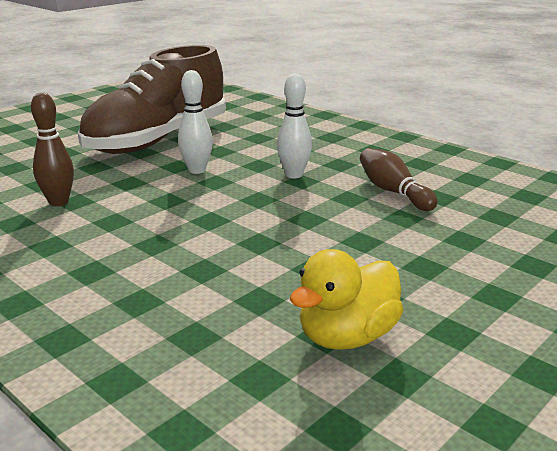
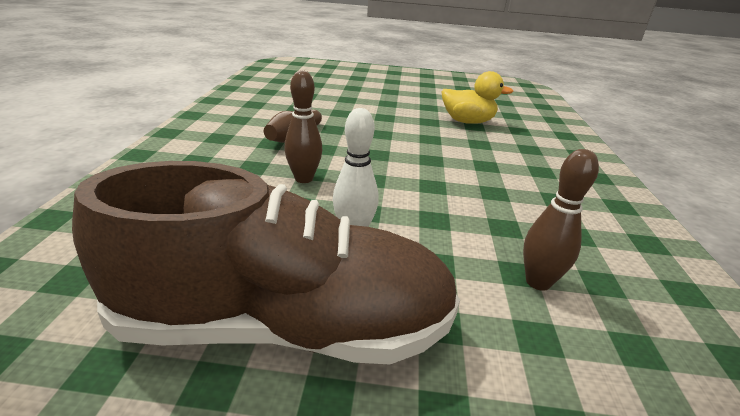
camera: 130 degrees left, 5 degrees up
white bowling pin [277,73,312,178] -> brown bowling pin [284,70,322,183]

